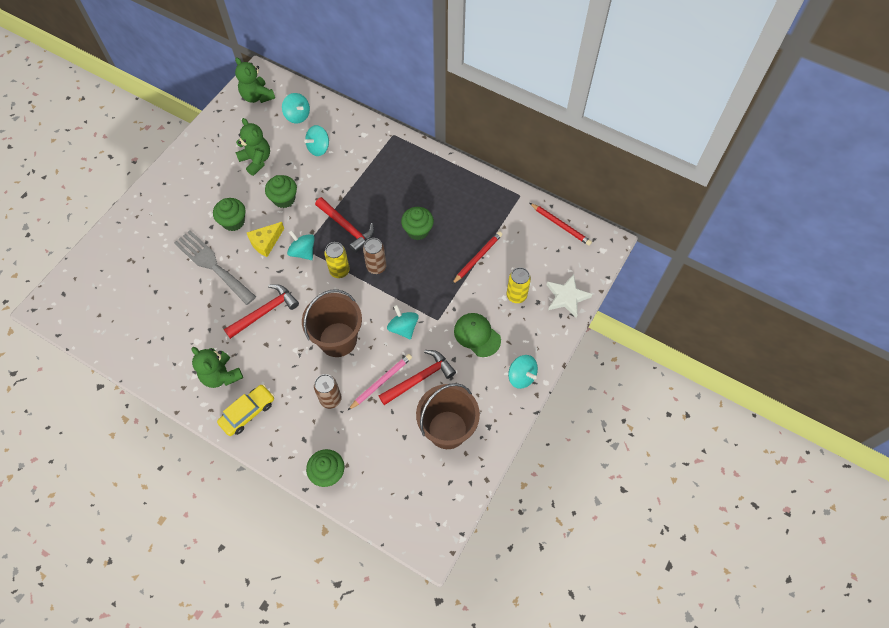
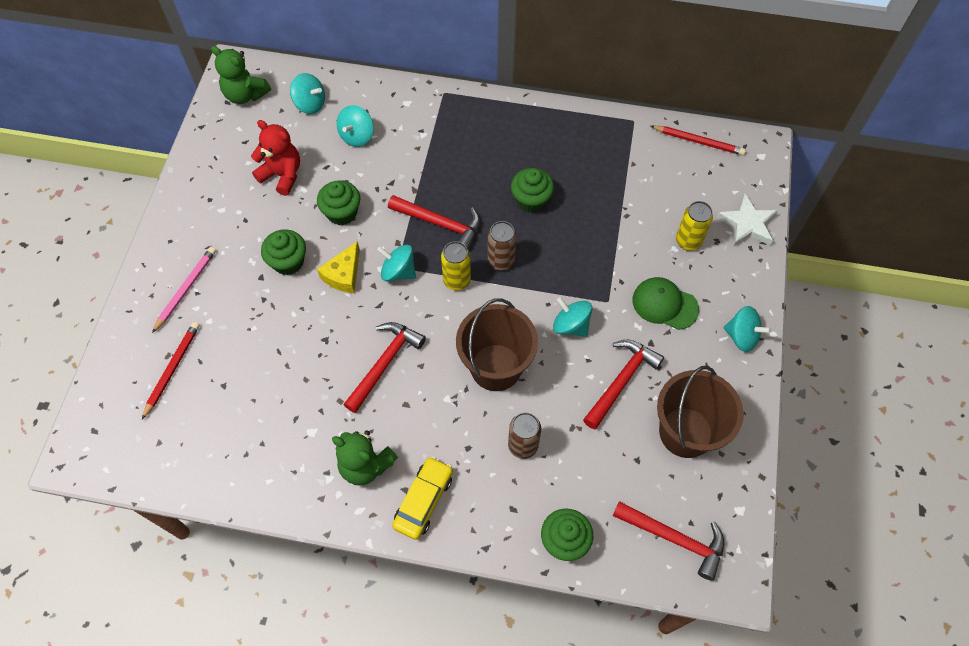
camera: 20 degrees left, 0 degrees up
grey fork [174,230,256,305] -> none
green teddy bear [235,118,270,176] -> red teddy bear [251,120,300,196]
pink pencil [348,354,412,410] -> pink pencil moved to [152,247,216,333]
red pencil [452,231,502,284] -> red pencil moved to [142,322,200,419]
none -> red hammer [613,501,724,581]

